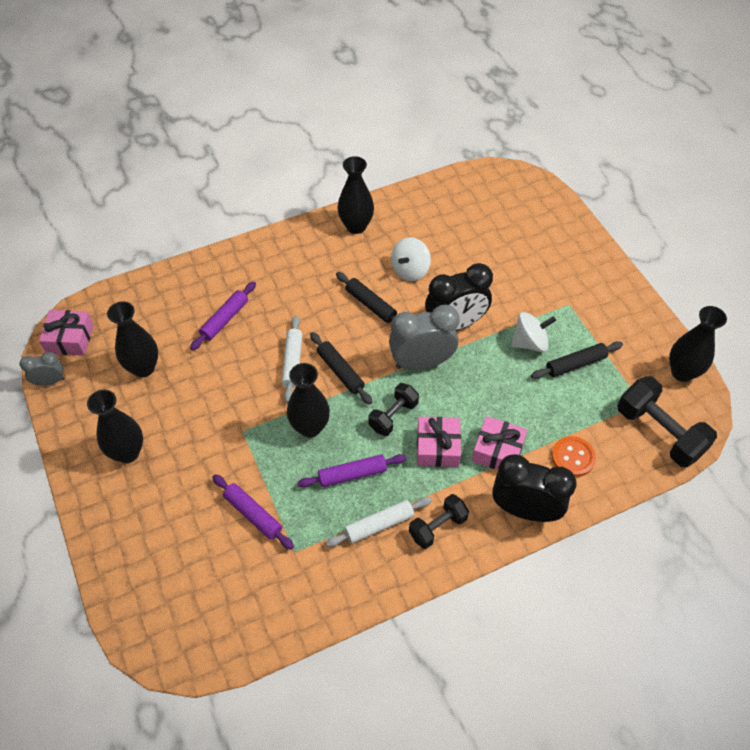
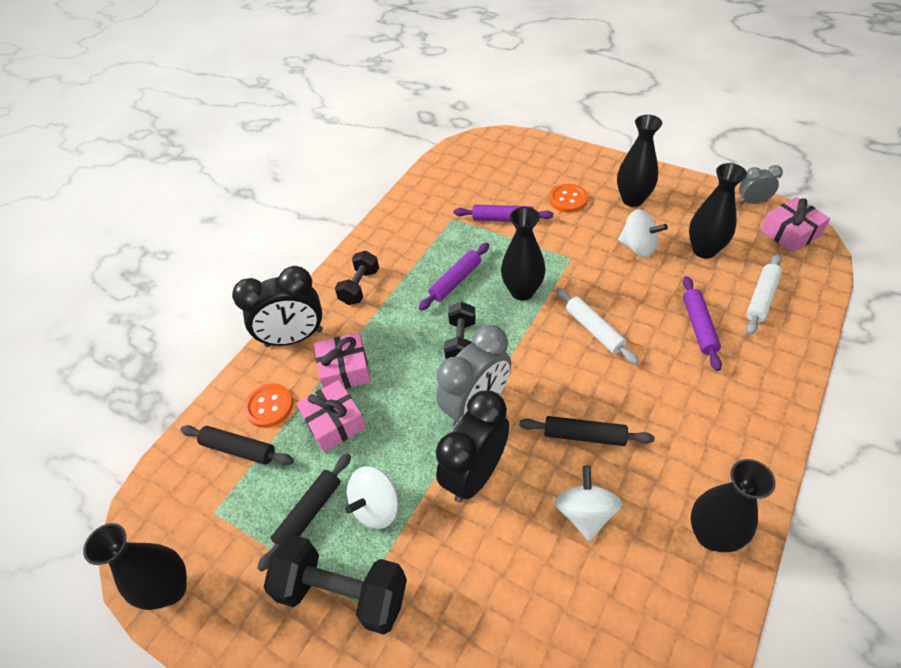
camera: 150 degrees right, 5 degrees down
grey clock [20,352,65,386] -> grey clock turned 135 degrees counterclockwise [739,165,783,204]
black rolling pin [310,332,372,405] -> black rolling pin moved to [180,425,294,465]
white rolling pin [326,497,432,547] -> white rolling pin moved to [746,254,782,335]
pink gift [417,417,461,467] -> pink gift moved to [296,380,366,452]
black dumbbell [617,376,717,467] -> black dumbbell moved to [264,535,407,635]
none -> orange button [549,184,588,213]
none -> white spinning top [618,209,668,257]

